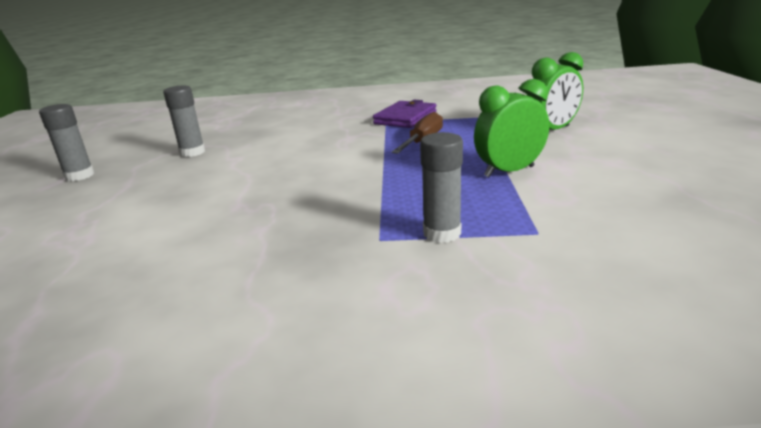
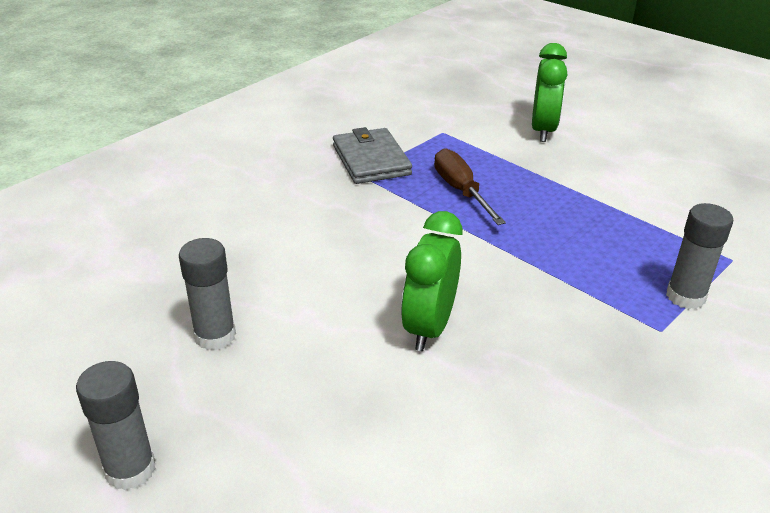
camera: 50 degrees left, 10 degrees up
purple wallet [373,100,436,128] -> grey wallet [333,127,412,184]
green clock [474,79,549,177] -> green clock moved to [401,211,462,351]

